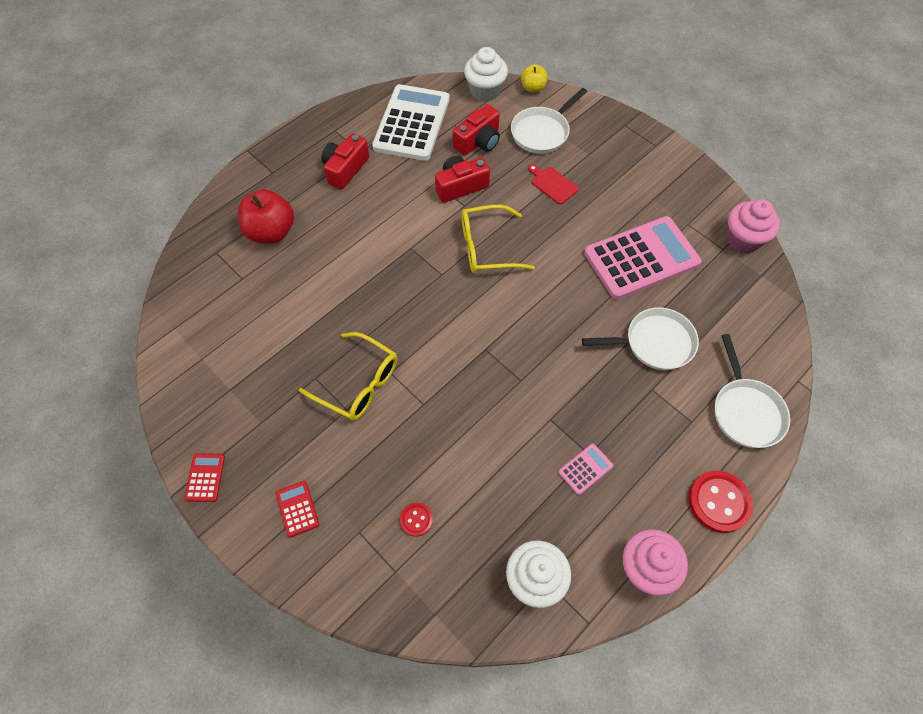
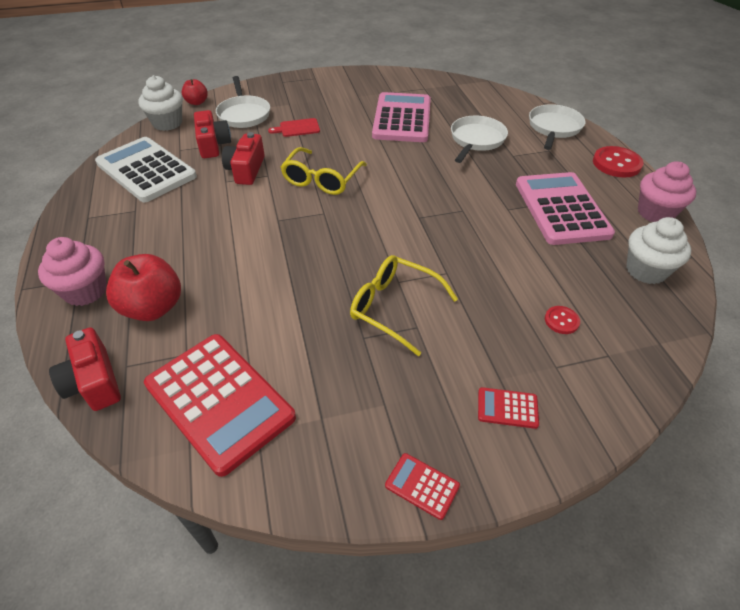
camera: 60 degrees left, 15 degrees down
yellow glasses [299,332,397,421] -> yellow glasses turned 120 degrees counterclockwise [350,255,458,356]
red camera [322,133,369,190] -> red camera moved to [49,327,121,411]
yellow apple [521,64,548,93] -> red apple [182,79,208,105]
pink calculator [558,444,613,495] -> pink calculator [516,172,615,245], size x2.42
white pan [715,334,790,448] -> white pan turned 90 degrees counterclockwise [529,104,585,150]
pink cupcake [726,199,780,254] -> pink cupcake moved to [38,237,107,306]
none -> red calculator [144,334,296,477]

